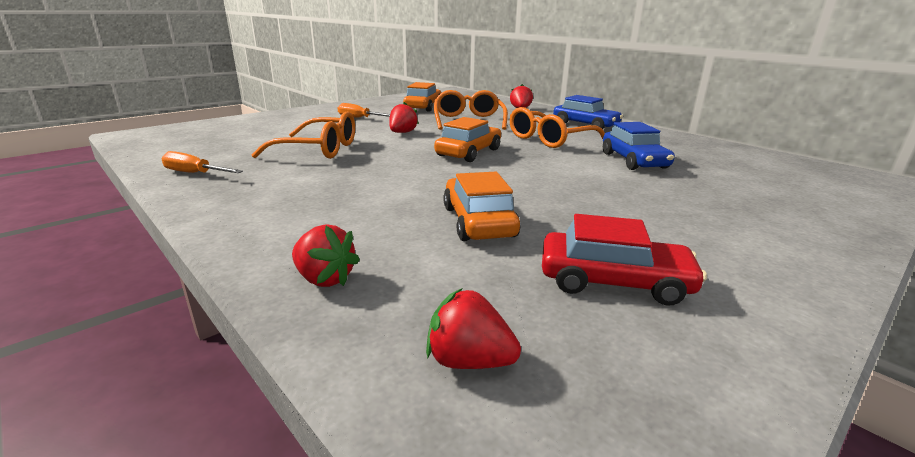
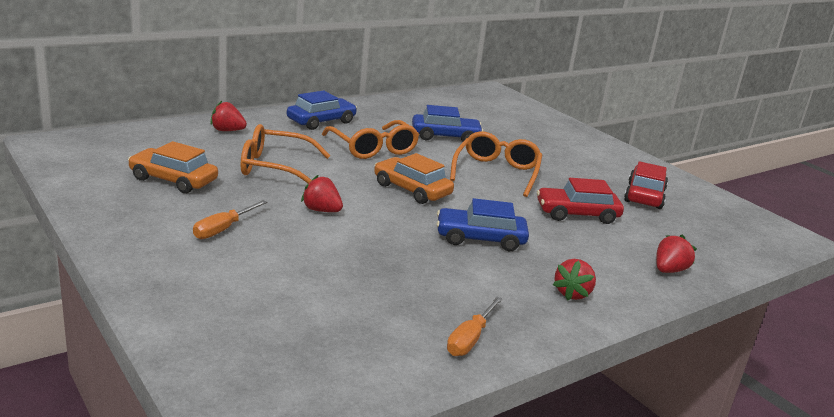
camera: 85 degrees left, 0 degrees up
orange glasses [251,111,355,159] -> orange glasses moved to [450,131,542,197]
red strawberry [426,288,521,369] -> red strawberry moved to [553,259,596,301]
orange car [443,172,520,241] -> red car [537,178,624,224]
none -> blue car [437,198,529,251]

